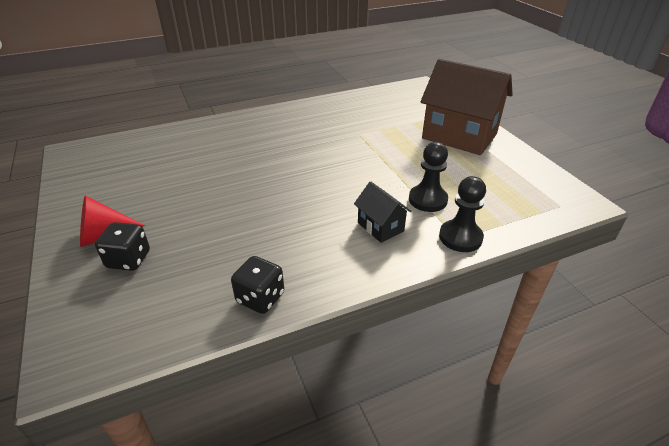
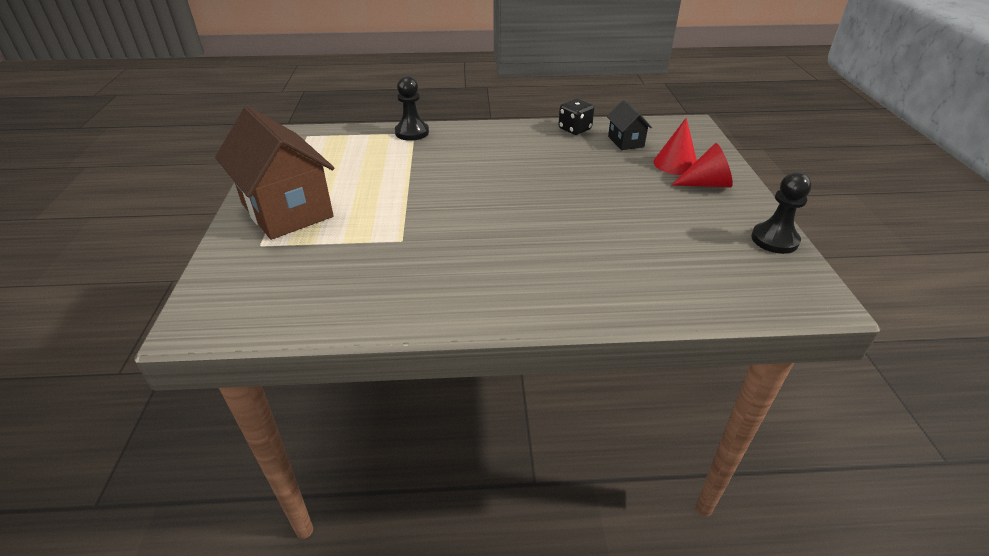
camera: 160 degrees left, 0 degrees up
black dice [95,222,150,271] -> red cone [653,118,697,175]
black house [354,181,412,243] -> black house moved to [607,100,652,150]
black pawn [409,142,448,212] -> black pawn moved to [751,172,812,254]

